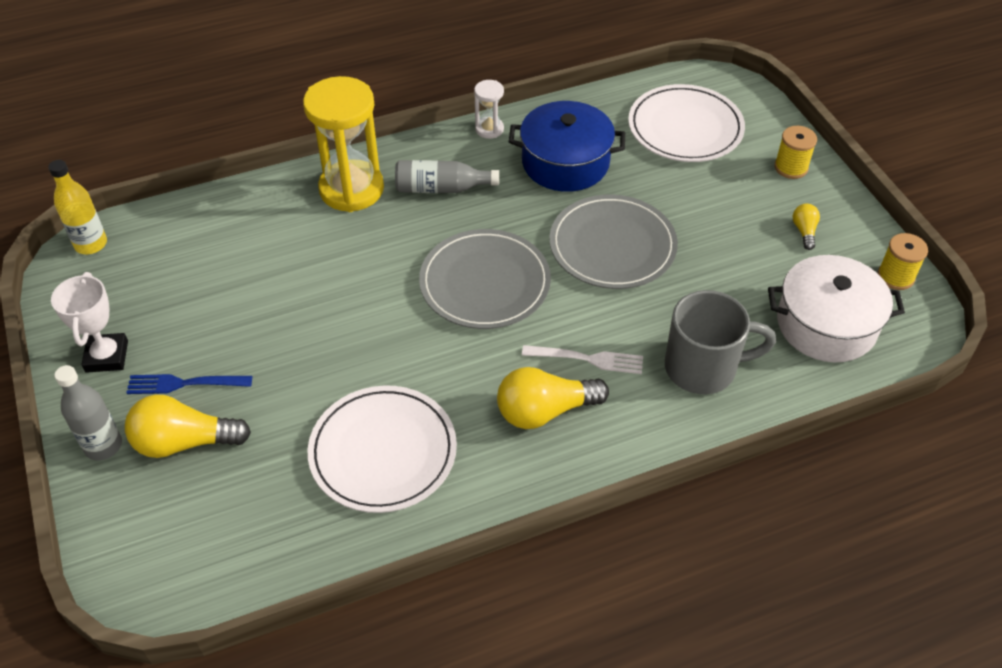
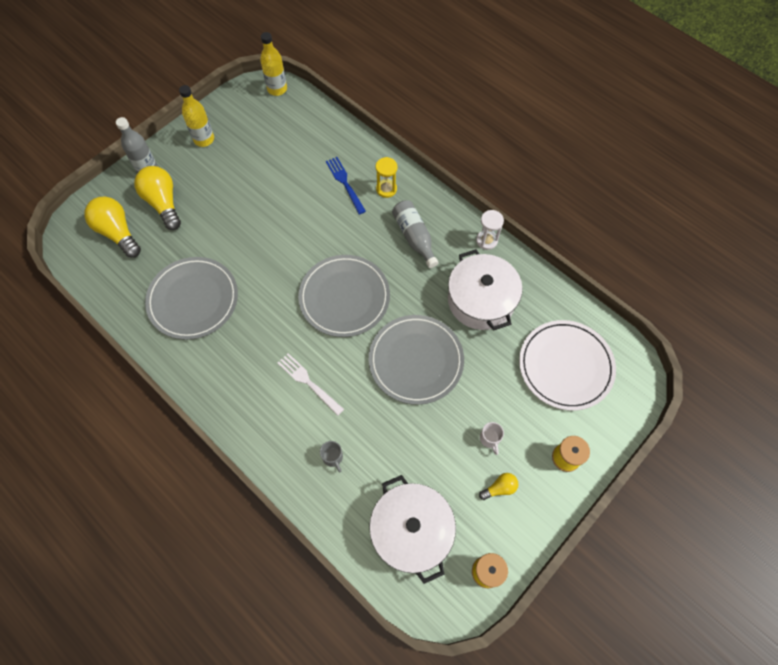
camera: 65 degrees right, 15 degrees up
white trophy [51,272,128,373] -> yellow bottle [179,85,214,147]
blue fork [126,374,252,394] -> blue fork moved to [326,157,366,214]
yellow hourglass [303,76,384,212] -> yellow hourglass [376,157,397,198], size x0.47
white plate [308,385,457,513] -> grey plate [145,257,238,340]
yellow light bulb [497,367,609,429] -> yellow light bulb moved to [84,196,141,258]
blue pot [509,101,625,192] -> white pot [448,249,522,330]
white fork [522,345,643,374] -> white fork turned 150 degrees clockwise [278,353,344,416]
grey mug [665,290,776,394] -> grey mug [320,441,343,472], size x0.40
none -> white mug [480,422,504,455]

